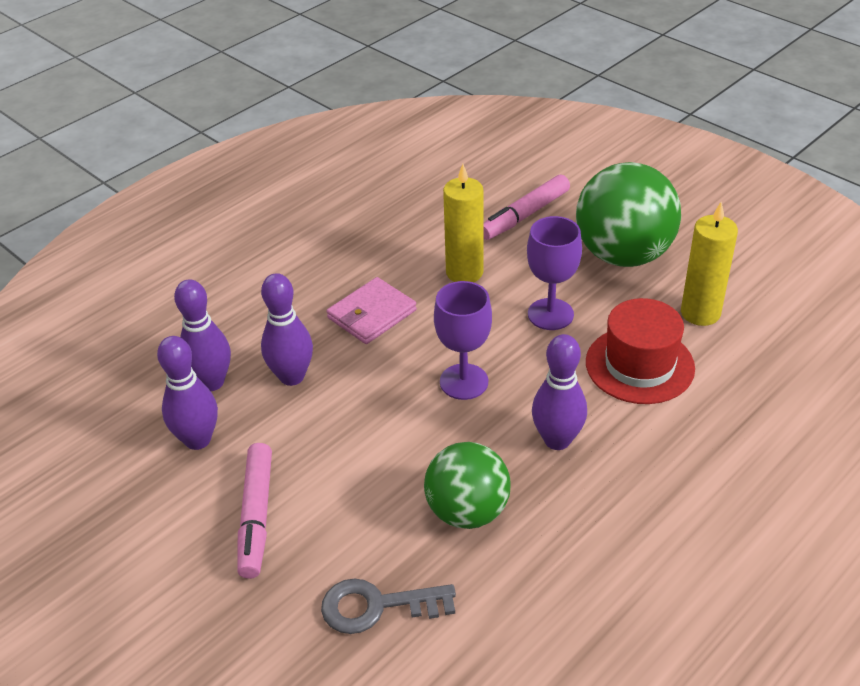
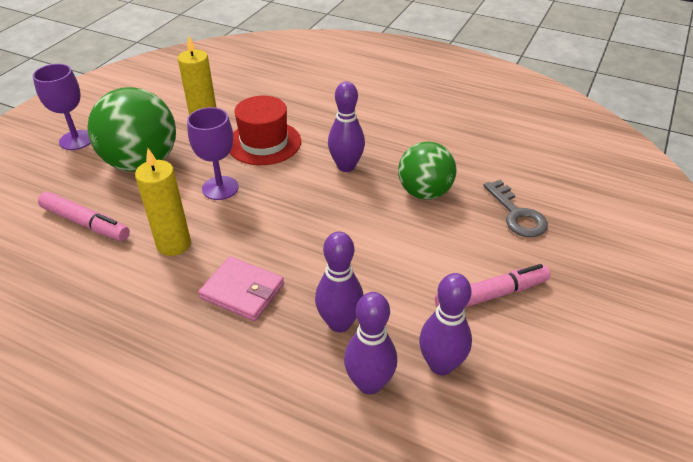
camera: 110 degrees left, 0 degrees up
purple goblet [434,281,492,400] -> purple goblet moved to [33,64,91,150]

